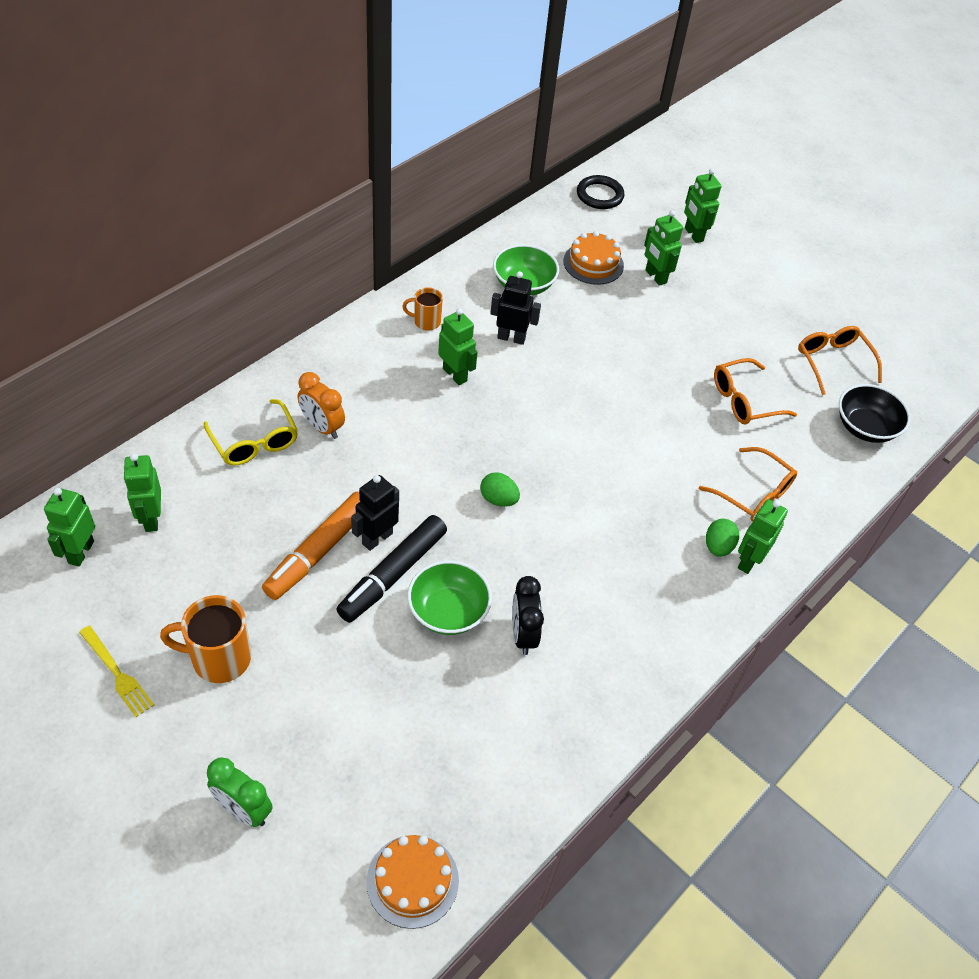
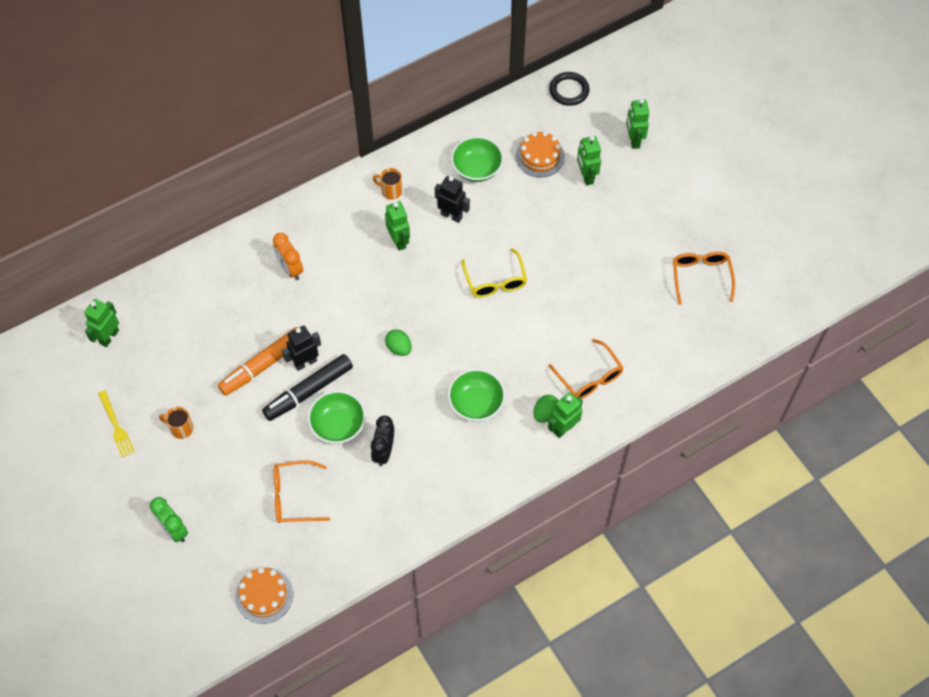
camera: 20 degrees right, 10 degrees up
green robot [123,453,161,532] -> none
orange mug [160,595,251,683] -> orange mug [159,407,193,439], size x0.59
yellow glasses [204,399,298,466] -> yellow glasses moved to [462,248,527,298]
orange glasses [714,358,797,425] -> orange glasses moved to [274,460,330,523]
black bowl [839,384,911,443] -> none
none -> green bowl [448,369,506,421]

